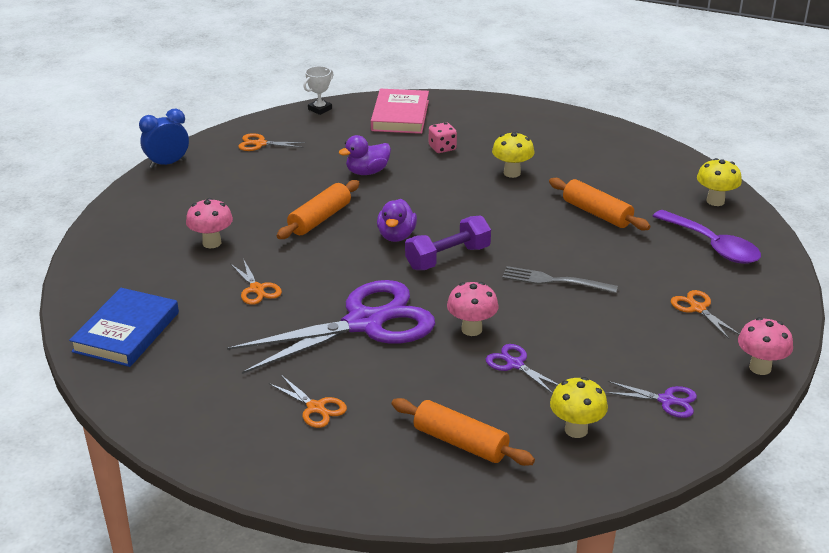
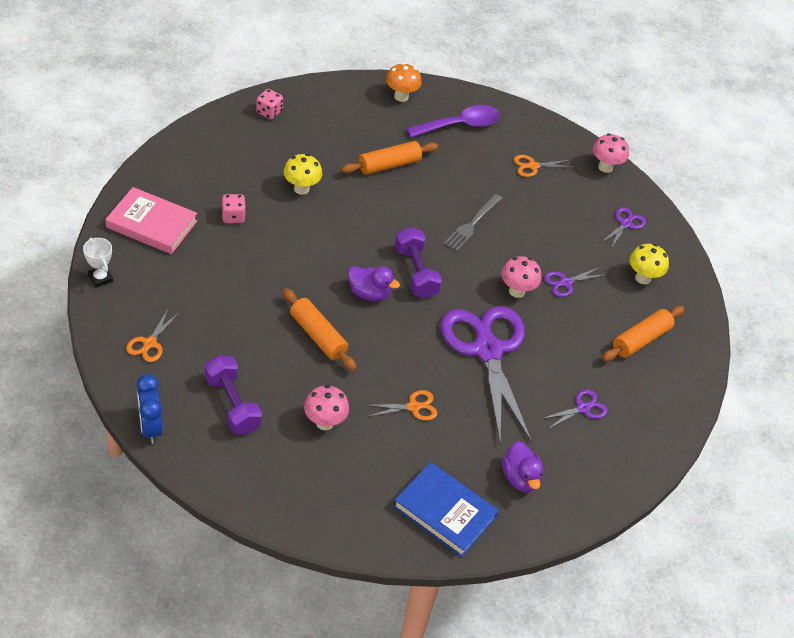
camera: 80 degrees left, 15 degrees up
orange scissors [269,375,347,428] -> purple scissors [541,389,608,430]
purple duck [339,135,391,175] -> purple duck moved to [502,441,543,492]
yellow mushroom [697,158,742,206] -> orange mushroom [386,63,422,102]
none -> purple dumbbell [205,355,262,434]
none -> pink dice [256,89,283,119]

